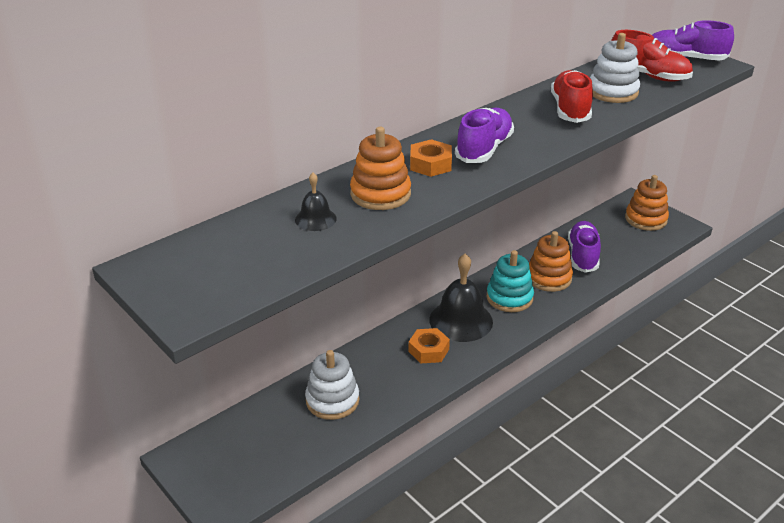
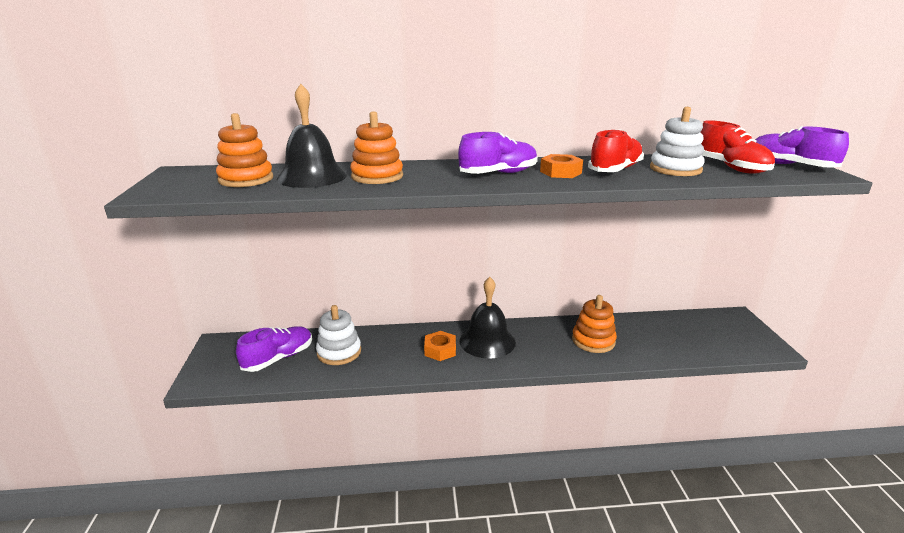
camera: 35 degrees right, 10 degrees down
black bell [295,173,337,231] -> black bell [277,84,347,188], size x2.01
orange nut [410,139,452,177] -> orange nut moved to [540,154,583,178]
turquoise stacking toy [487,250,534,312] -> none
purple shoe [568,221,601,273] -> purple shoe moved to [236,326,312,372]
orange stacking toy [625,175,669,231] -> orange stacking toy moved to [216,113,273,187]

